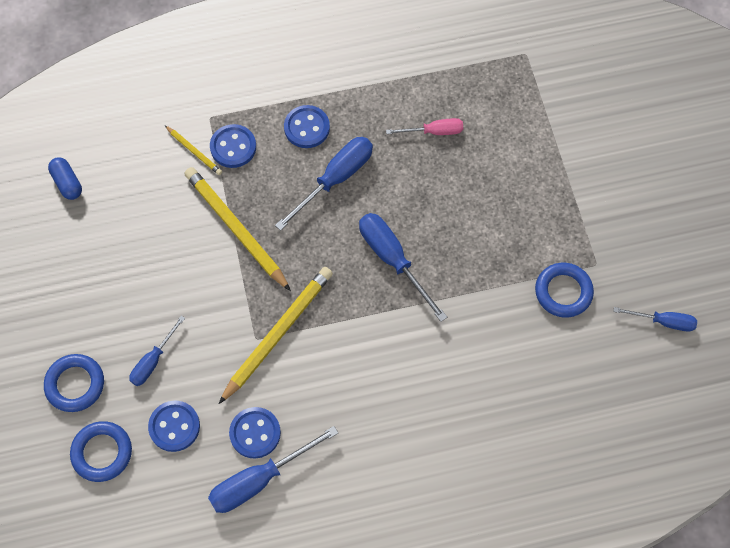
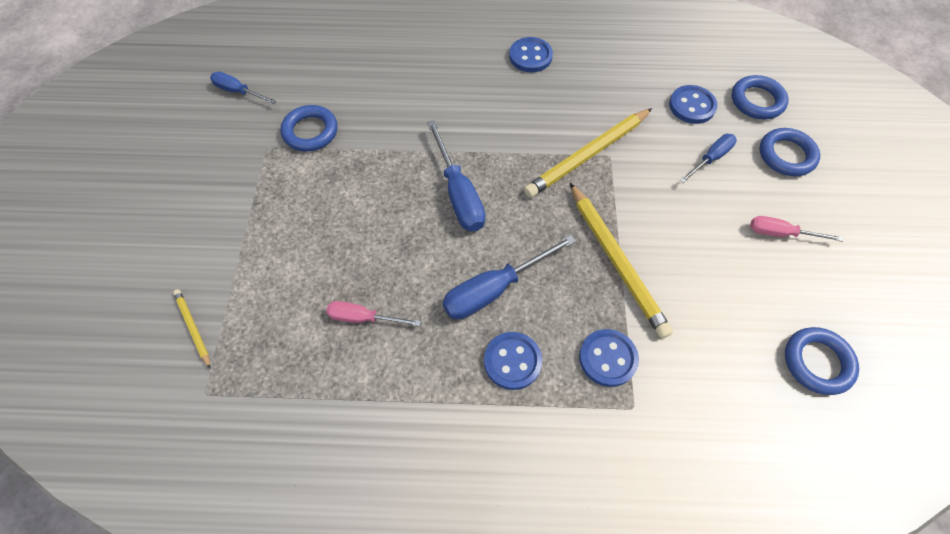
camera: 165 degrees left, 5 degrees down
blue capsule [48,157,82,200] -> blue ring [785,327,859,395]
yellow pencil [165,126,222,175] -> yellow pencil moved to [173,289,210,368]
blue screwdriver [208,426,338,513] -> none
blue button [229,407,281,459] -> blue button moved to [509,37,553,73]
none -> pink screwdriver [750,216,843,242]

